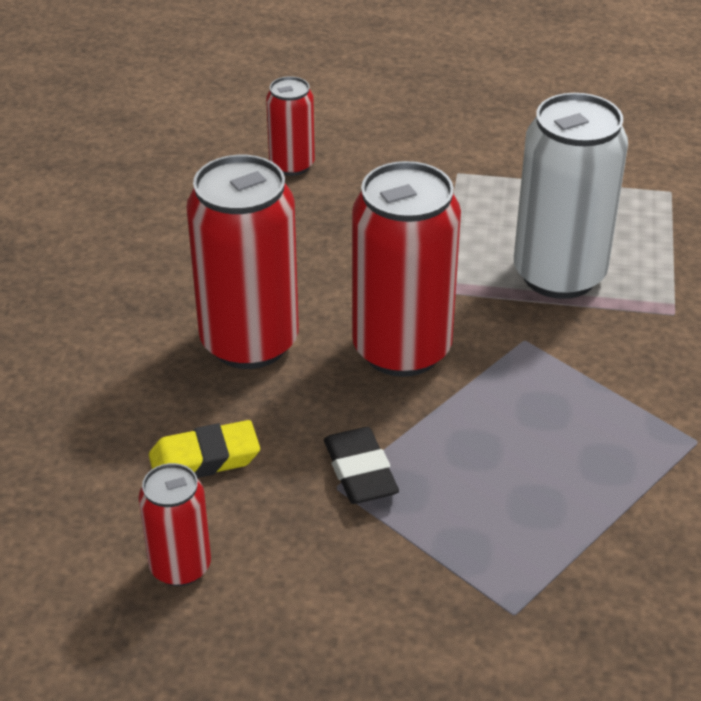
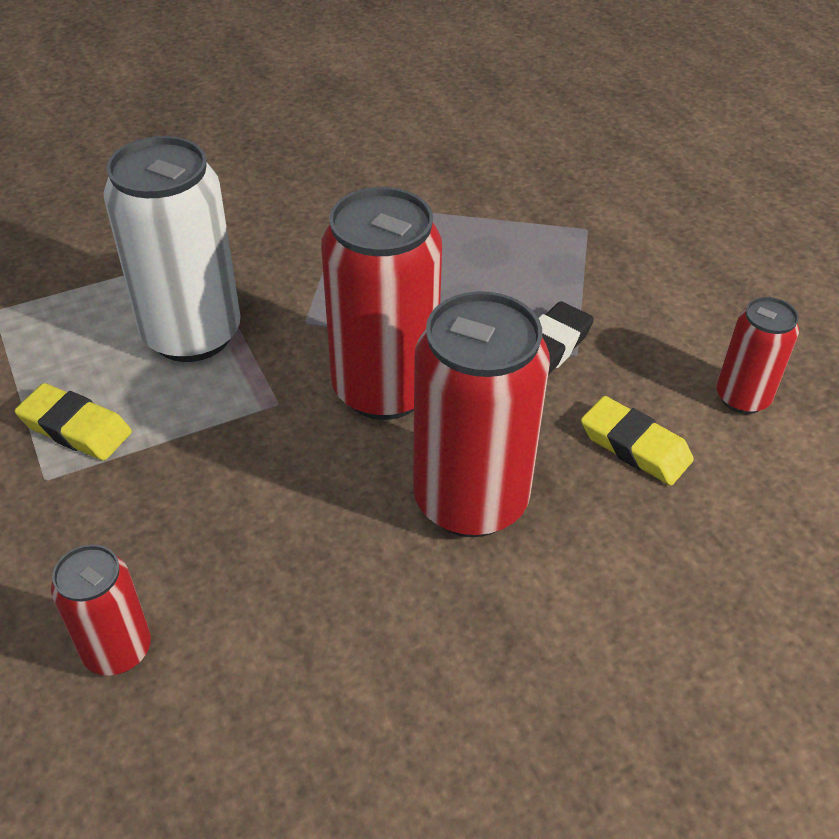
camera: 125 degrees left, 5 degrees up
none -> yellow eraser [15,383,132,461]

